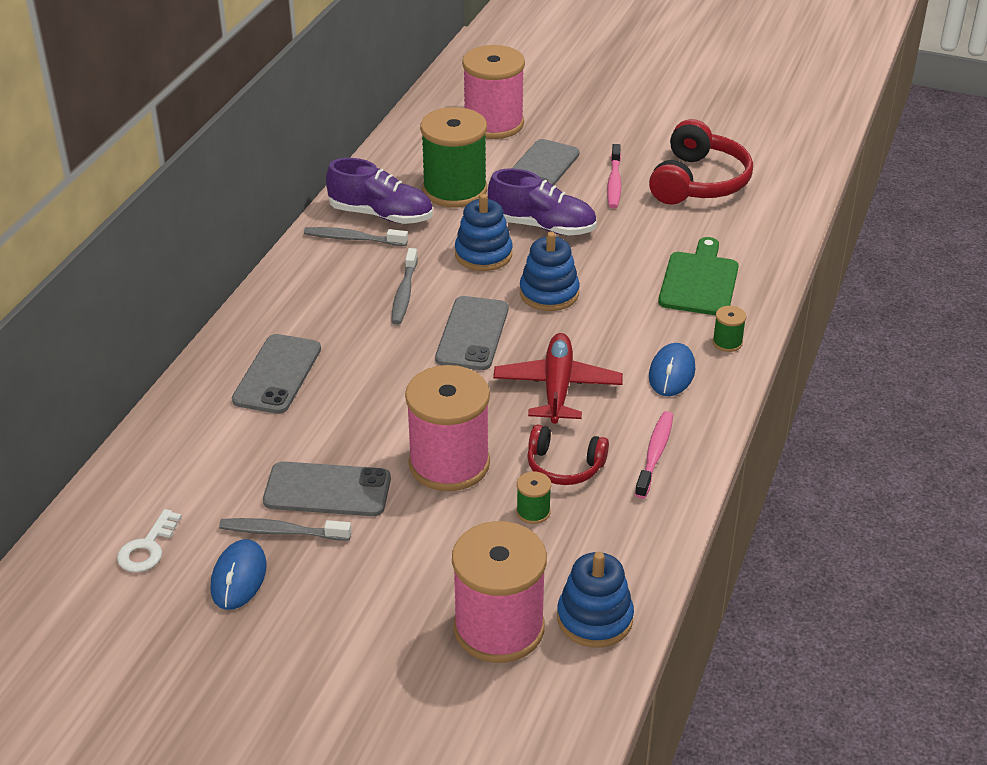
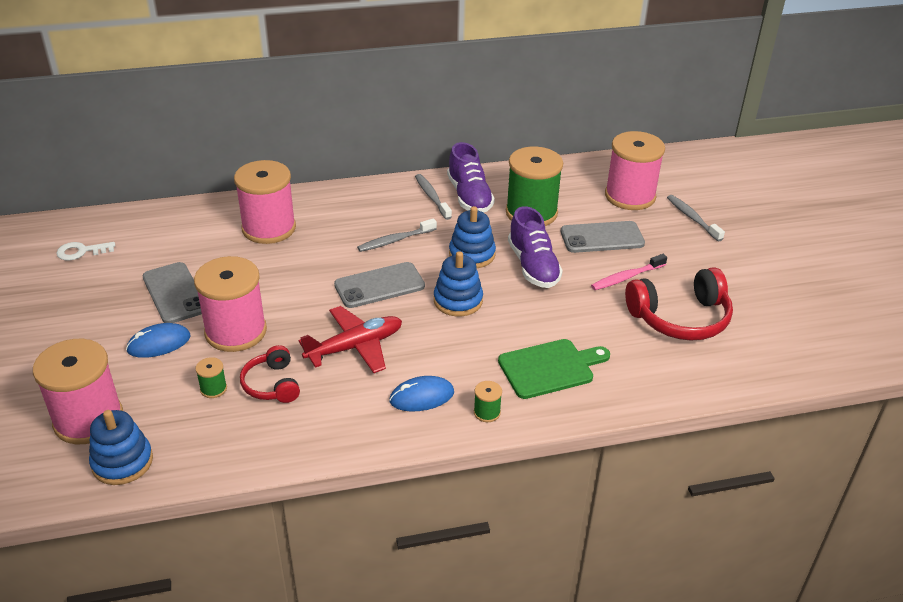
camera: 55 degrees right, 0 degrees up
blue mouse [210,539,267,610] -> blue mouse moved to [126,323,190,358]
grey toothbrush [219,518,352,541] -> grey toothbrush moved to [667,195,725,241]
grey phone [232,334,321,414] -> pink spool [234,160,296,244]
pink toothbrush [635,411,673,499] -> none

